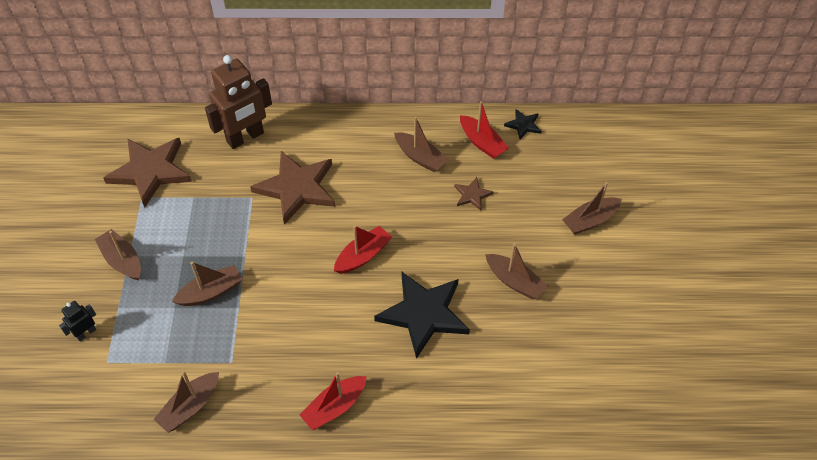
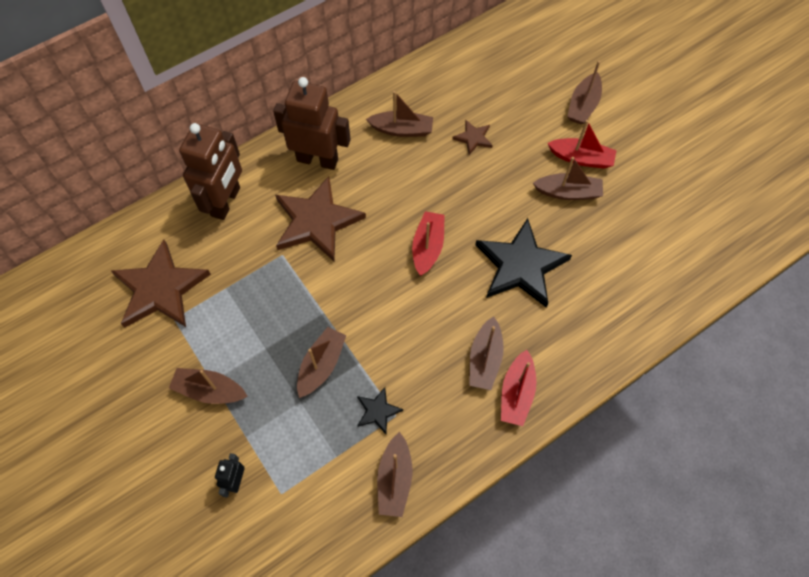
camera: 35 degrees left, 10 degrees up
red boat [460,101,509,159] -> red boat moved to [547,120,617,169]
black star [504,109,542,139] -> black star moved to [357,387,403,434]
none -> brown robot [273,77,351,170]
none -> brown boat [469,316,504,390]

